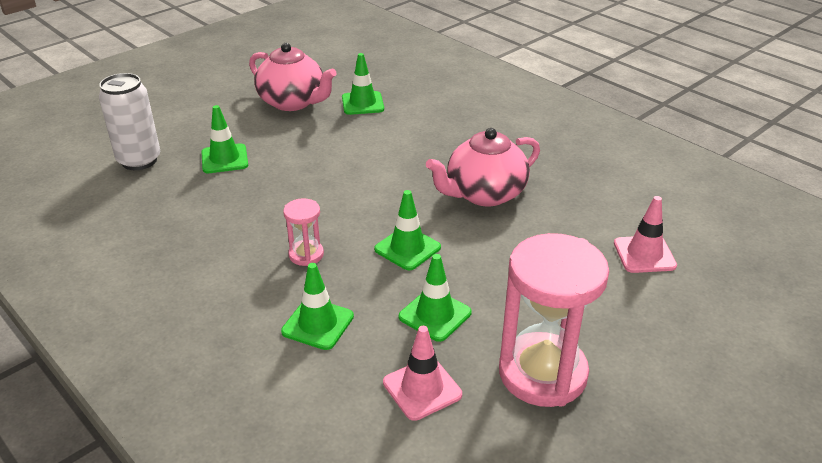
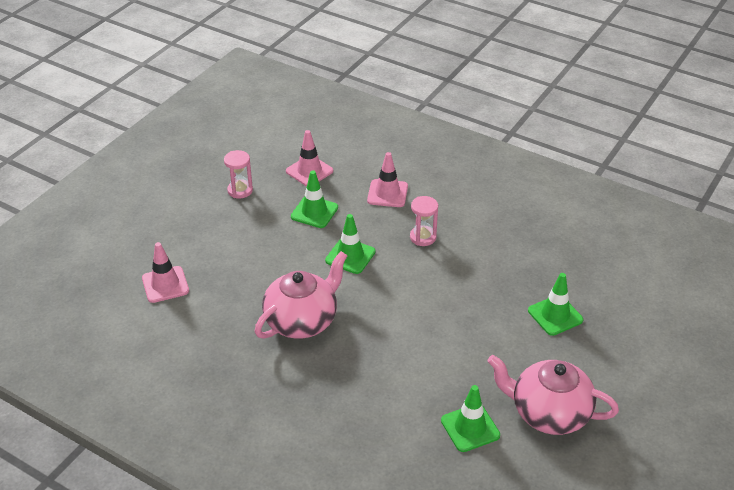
camera: 165 degrees right, 5 degrees up
white can [99,73,160,170] -> none
green traffic cone [281,263,354,350] -> pink traffic cone [367,152,408,207]
pink hourglass [499,233,609,407] -> pink hourglass [224,150,253,199], size x0.47

